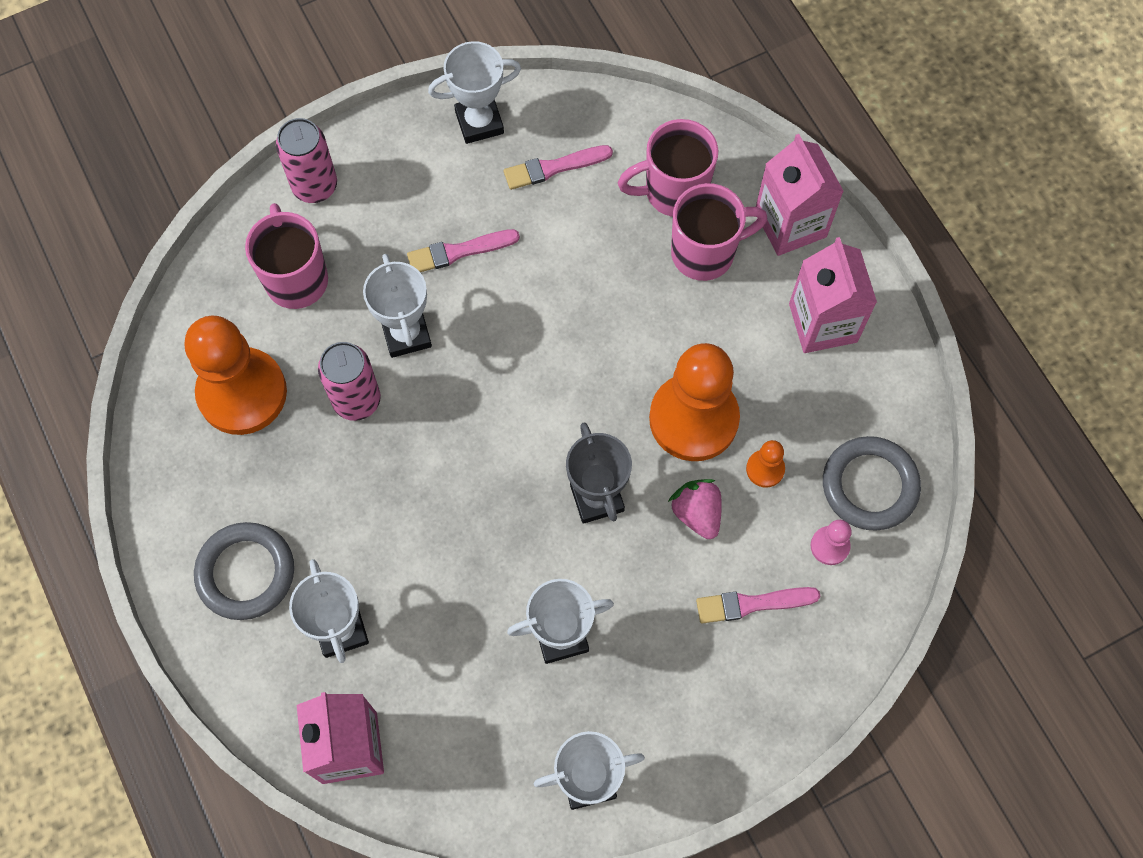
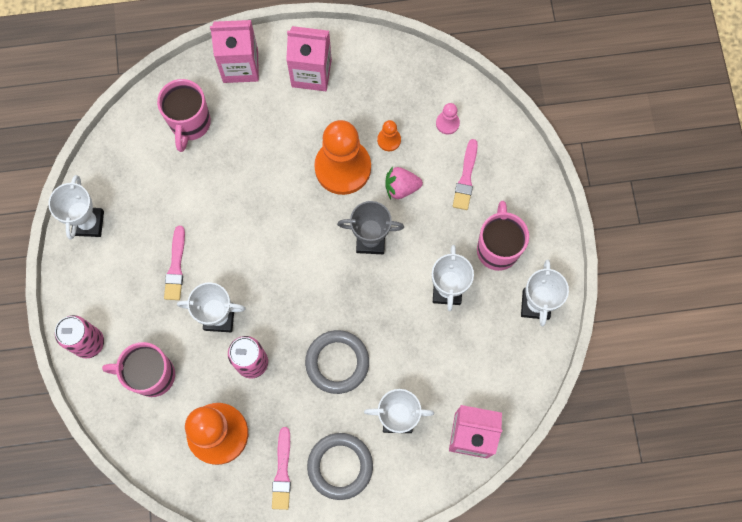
camera: 70 degrees left, 5 degrees up
pink brush [504,145,613,190] -> pink brush moved to [272,427,291,510]
pink mug [671,183,768,281] -> pink mug moved to [477,201,529,271]
grey ring [823,436,921,531] -> grey ring moved to [305,330,369,394]

